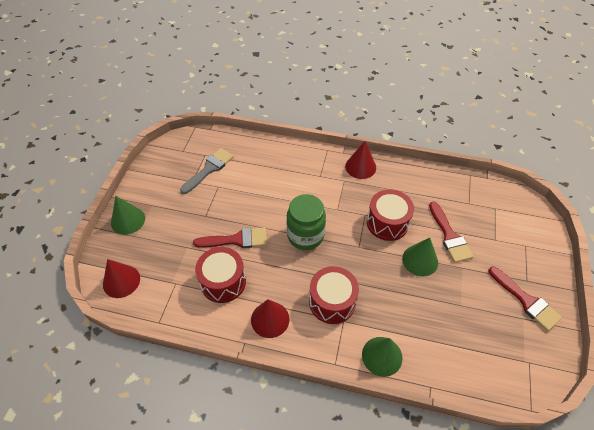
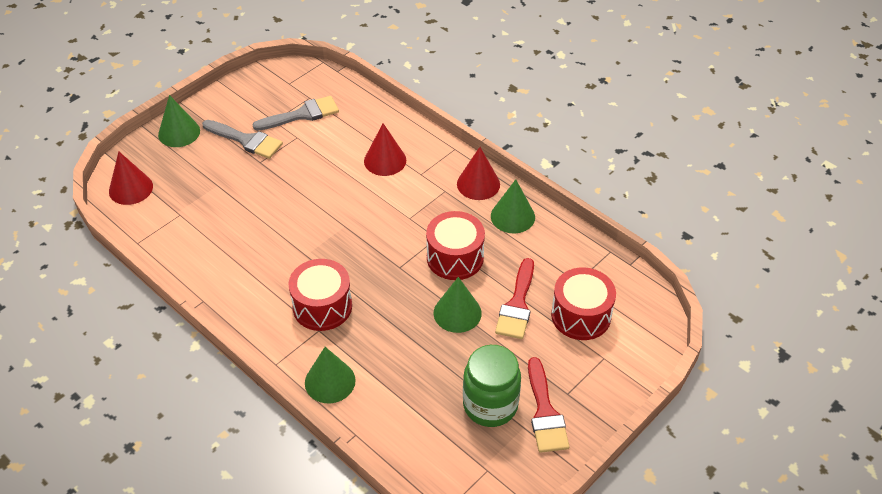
camera: 30 degrees right, 5 degrees down
red brush [193,227,267,248] -> none
red drum [195,247,246,303] -> red drum moved to [551,267,616,340]
red cone [251,299,289,338] -> red cone moved to [364,123,406,176]
green jar [286,194,326,250] -> green jar moved to [463,345,521,427]
none -> grey brush [202,120,283,159]
none -> green cone [491,179,535,233]

